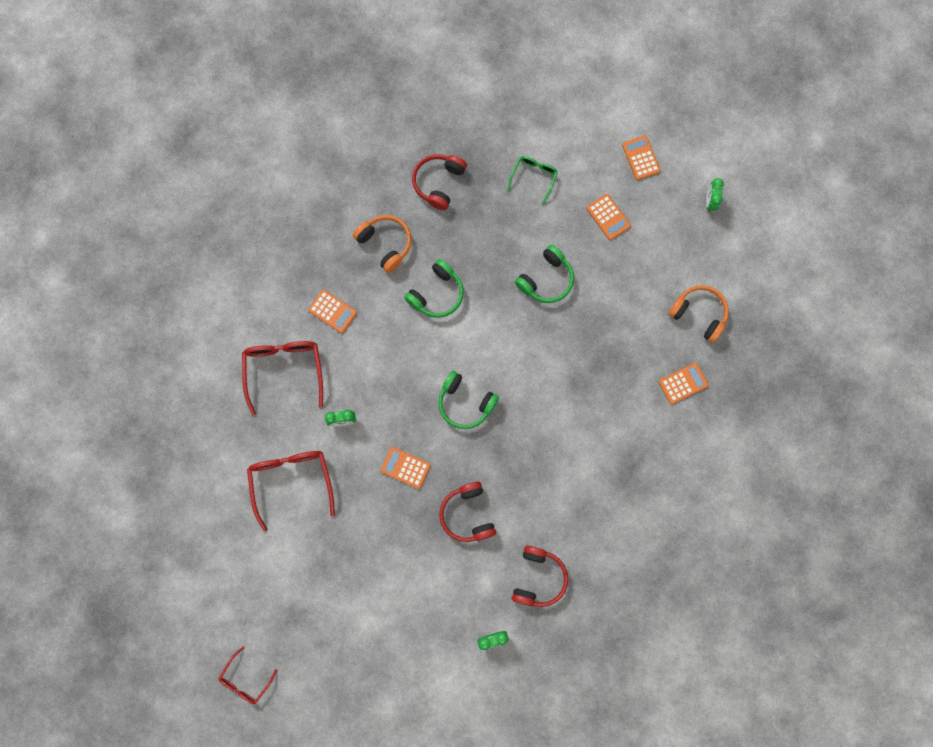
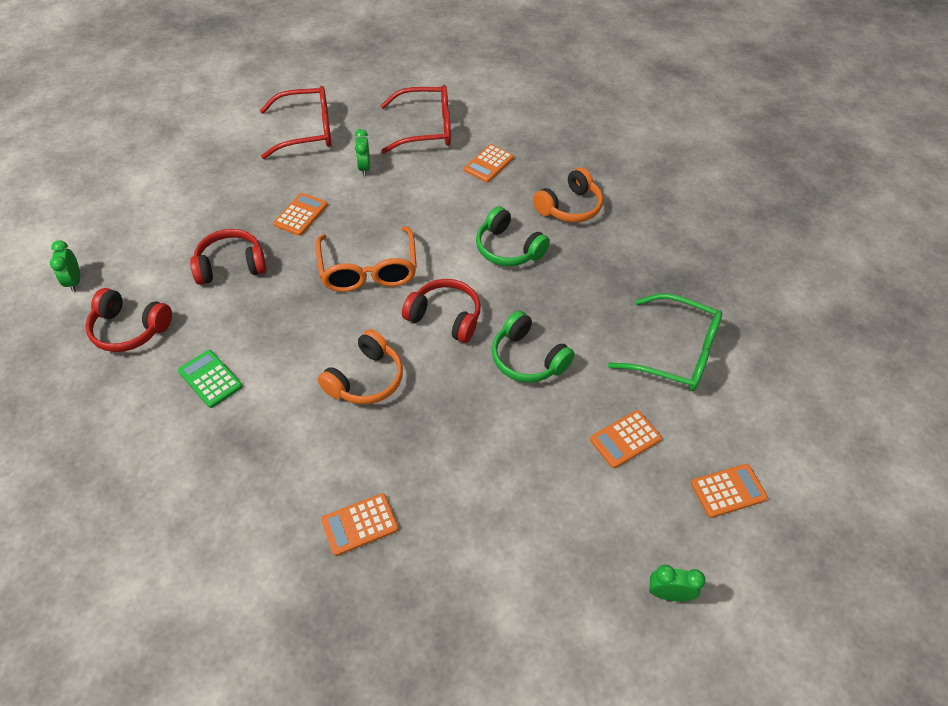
camera: 90 degrees right, 25 degrees down
red glasses [218,646,278,704] -> none
red headphones [412,154,467,210] -> red headphones moved to [402,279,481,343]
green headphones [438,371,499,429] -> orange glasses [315,226,417,292]
green glasses [508,156,558,204] -> green glasses [608,294,722,391], size x1.75
orange calculator [659,363,709,404] -> orange calculator turned 90 degrees clockwise [321,493,399,556]
orange headphones [668,285,729,343] -> orange headphones moved to [318,329,403,404]
none -> green calculator [178,350,242,408]

